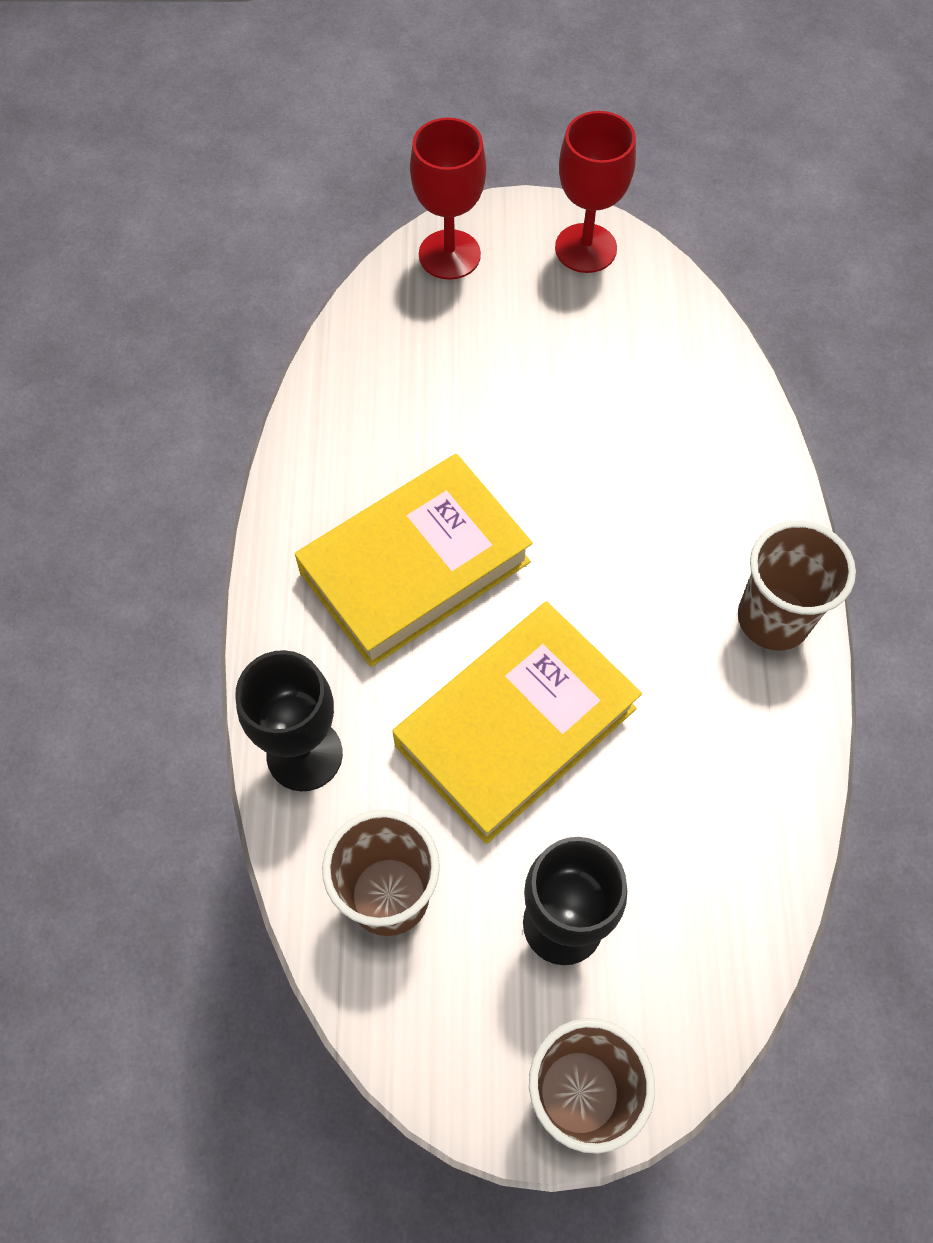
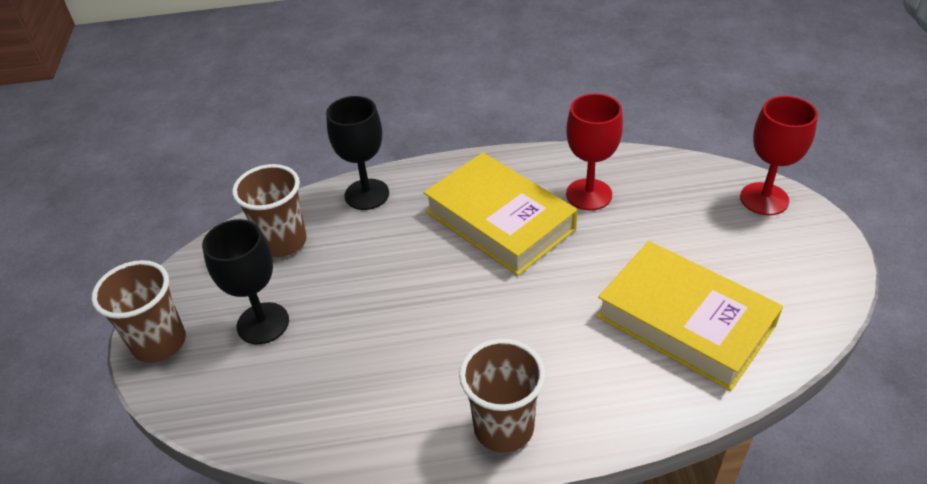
camera: 85 degrees right, 20 degrees down
yellow book [392,601,642,844] -> yellow book moved to [596,241,783,391]
red goblet [555,111,636,273] -> red goblet moved to [566,94,623,210]

